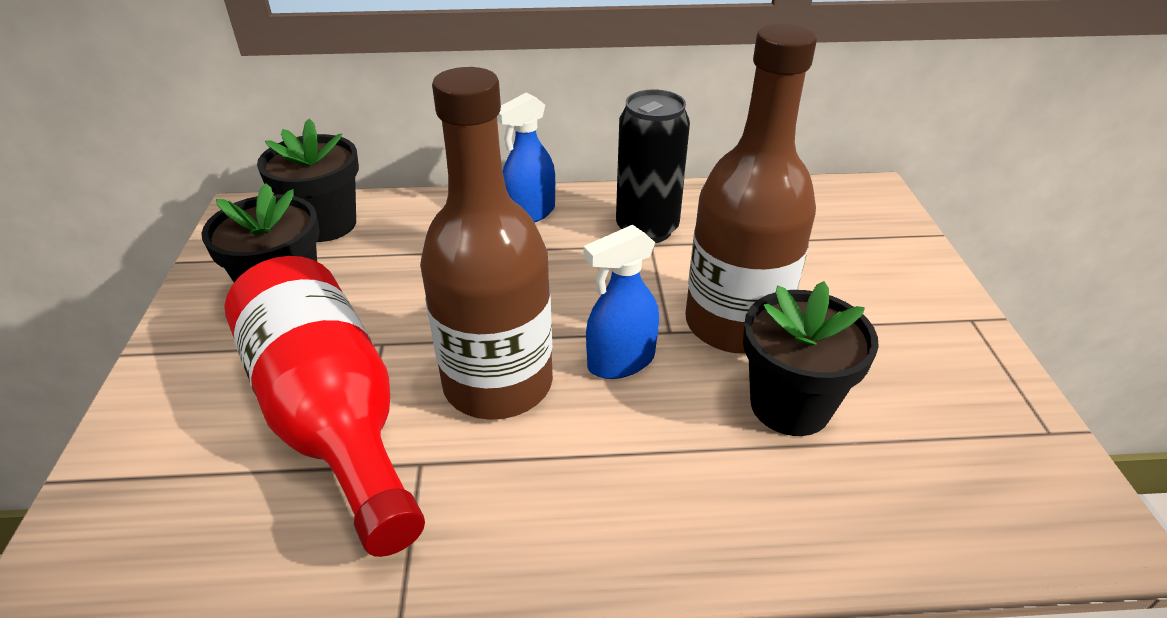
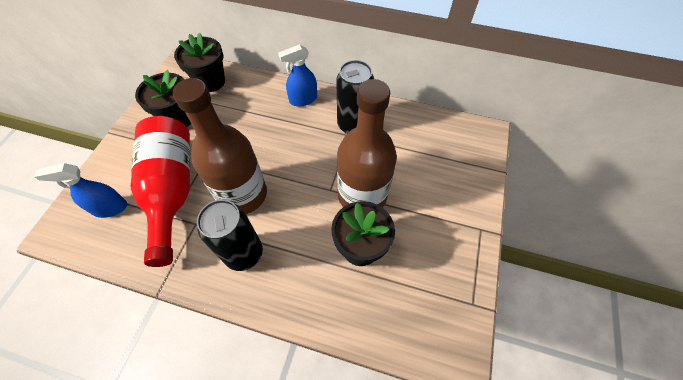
camera: 20 degrees right, 20 degrees up
blue spray bottle [583,225,659,379] -> blue spray bottle moved to [34,163,127,218]
none -> black can [197,200,263,271]

